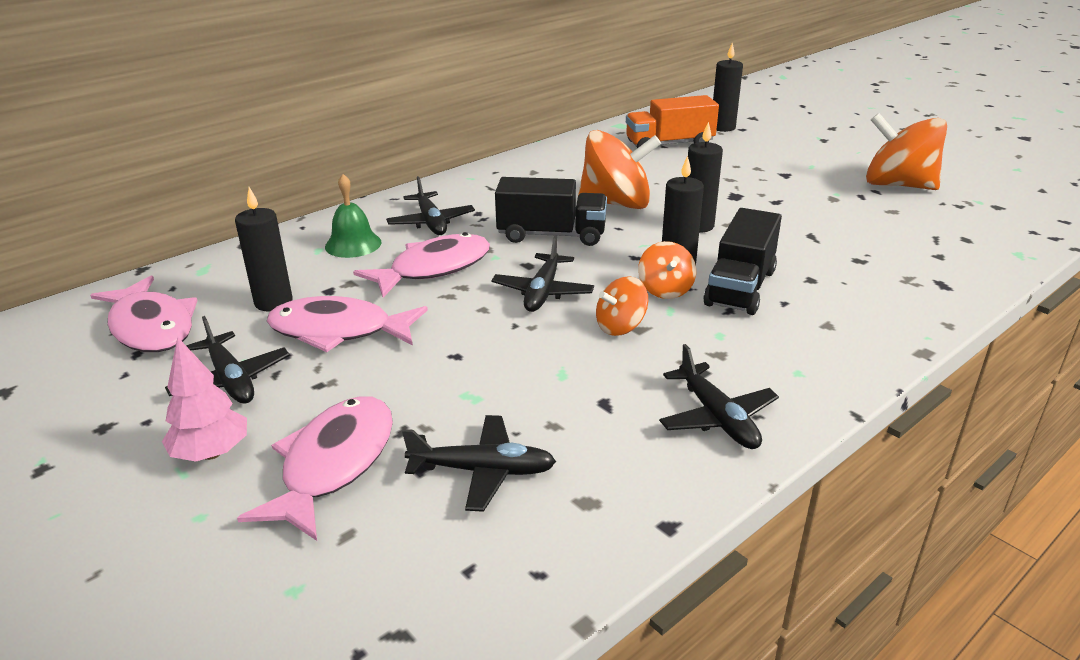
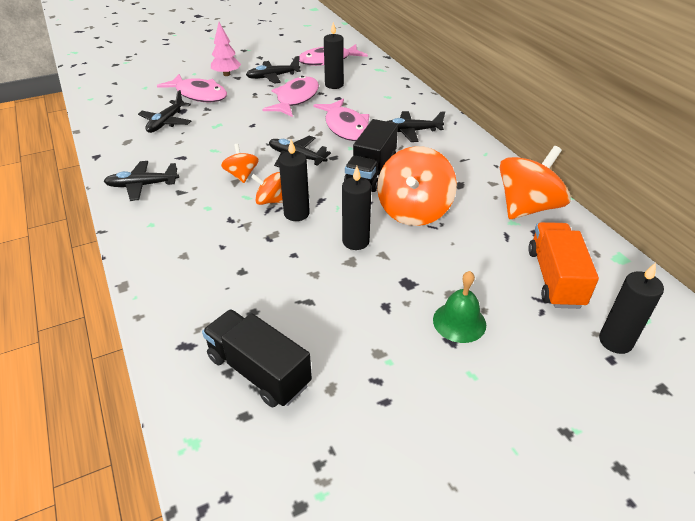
camera: 105 degrees right, 10 degrees up
green bell [325,174,382,258] -> green bell moved to [433,271,486,343]
black truck [703,208,782,315] -> black truck moved to [202,309,312,407]
orange spinning top [866,113,947,190] -> orange spinning top moved to [500,146,571,219]

